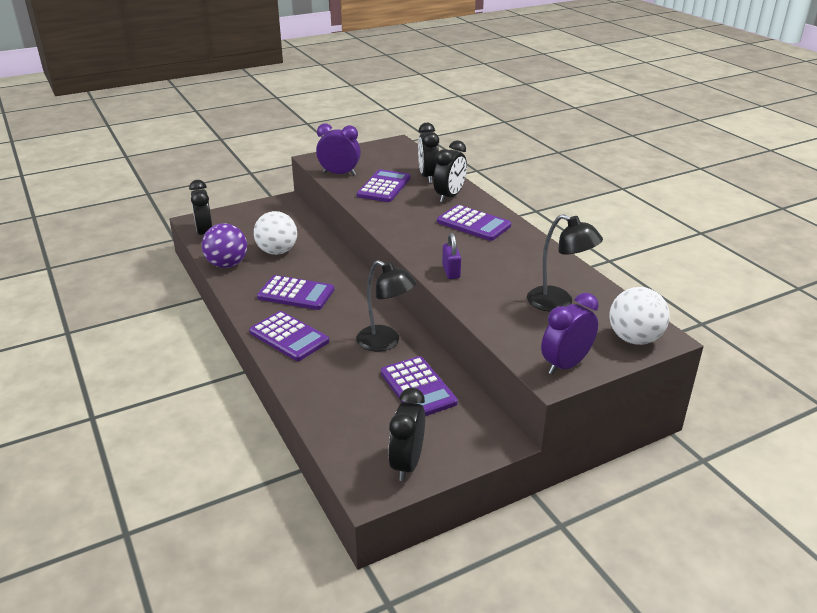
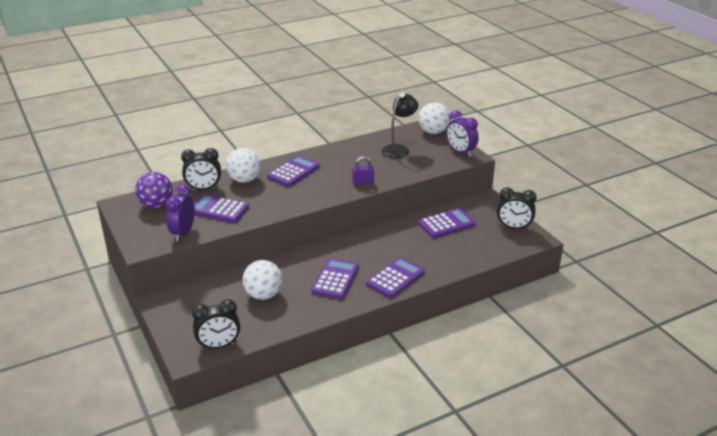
camera: 90 degrees left, 0 degrees up
purple ball [202,223,247,268] -> purple ball moved to [135,172,173,208]
black lamp [356,260,416,351] -> none
black clock [433,140,467,203] -> white ball [226,148,261,183]

